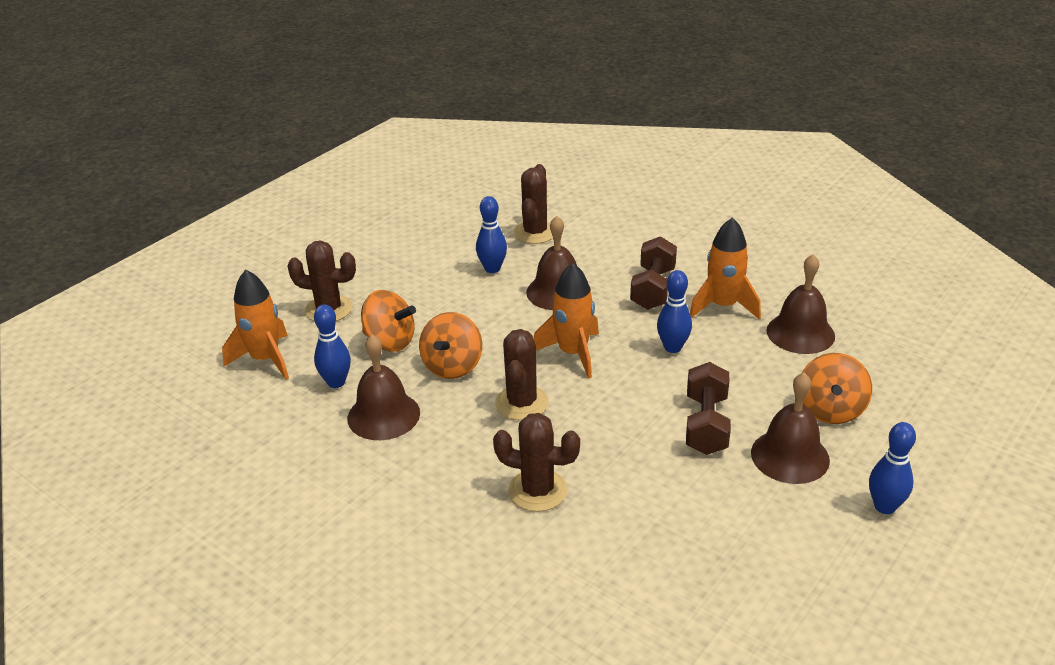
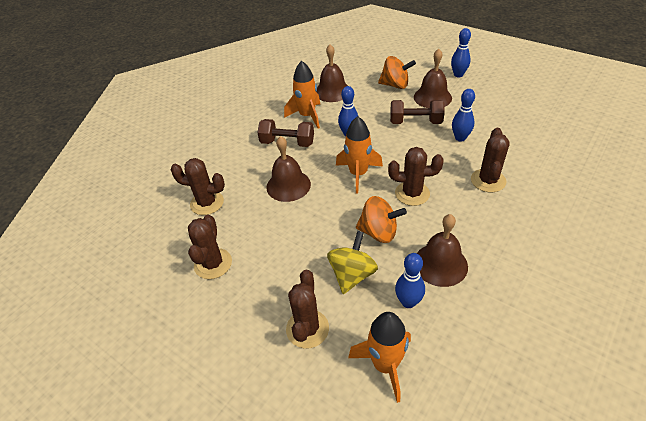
camera: 90 degrees left, 10 degrees up
orange spinning top [361,290,416,352] -> yellow spinning top [327,231,378,294]
blue bowling pin [476,196,507,273] -> blue bowling pin moved to [452,89,475,142]
none -> brown cactus [188,215,232,279]

